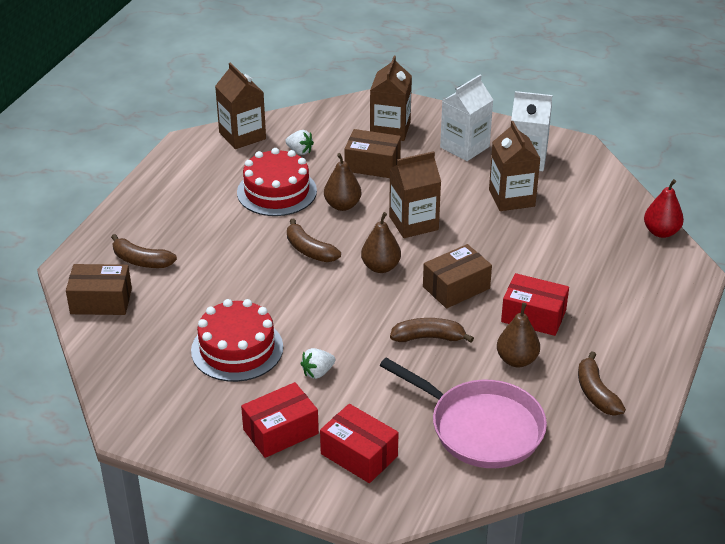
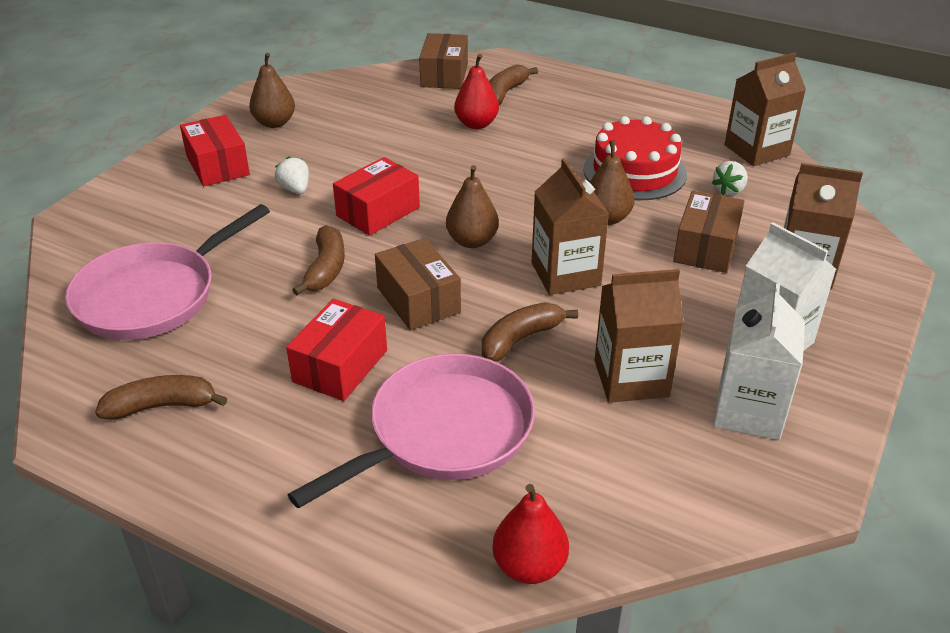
camera: 95 degrees right, 0 degrees up
red cake [191,299,283,382] -> none
brown banana [287,219,341,262] -> brown banana moved to [482,303,578,362]
red box [320,404,399,483] -> red box moved to [333,157,420,236]
brown pear [497,303,540,367] -> brown pear moved to [249,53,295,128]
none -> pink pan [288,354,535,509]
none -> red pear [454,54,499,129]

